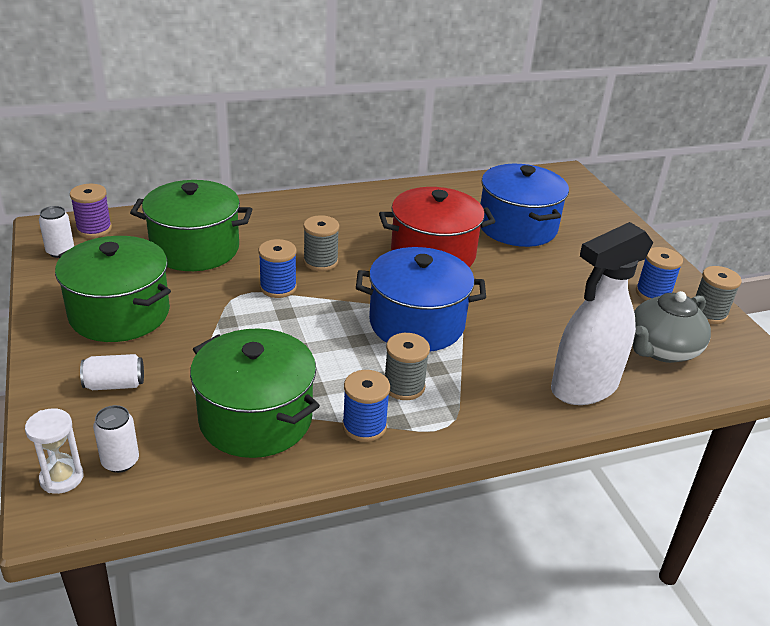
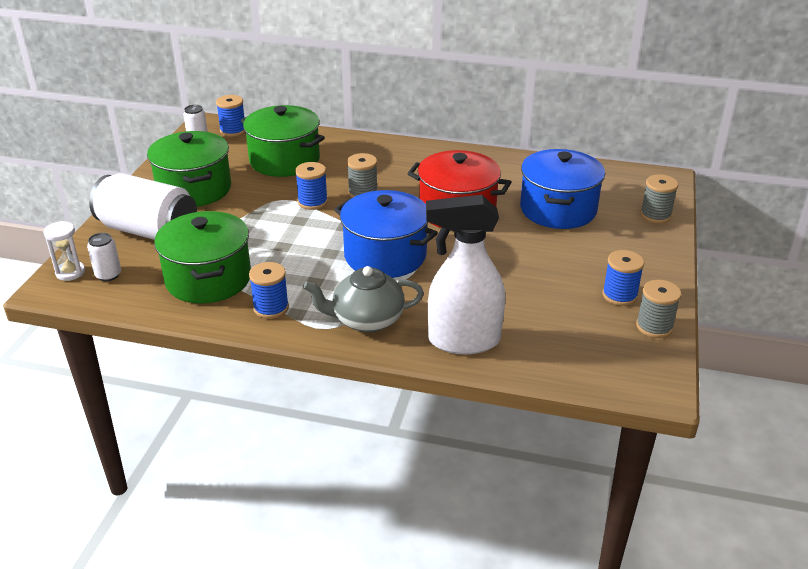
camera: 35 degrees right, 0 degrees up
purple spool [70,184,112,238] -> blue spool [216,95,245,137]
white can [80,354,144,390] -> white can [89,173,197,240], size x2.28
grey spool [385,333,430,400] -> grey spool moved to [640,174,678,223]
grey teapot [633,291,711,363] -> grey teapot moved to [303,266,424,333]

